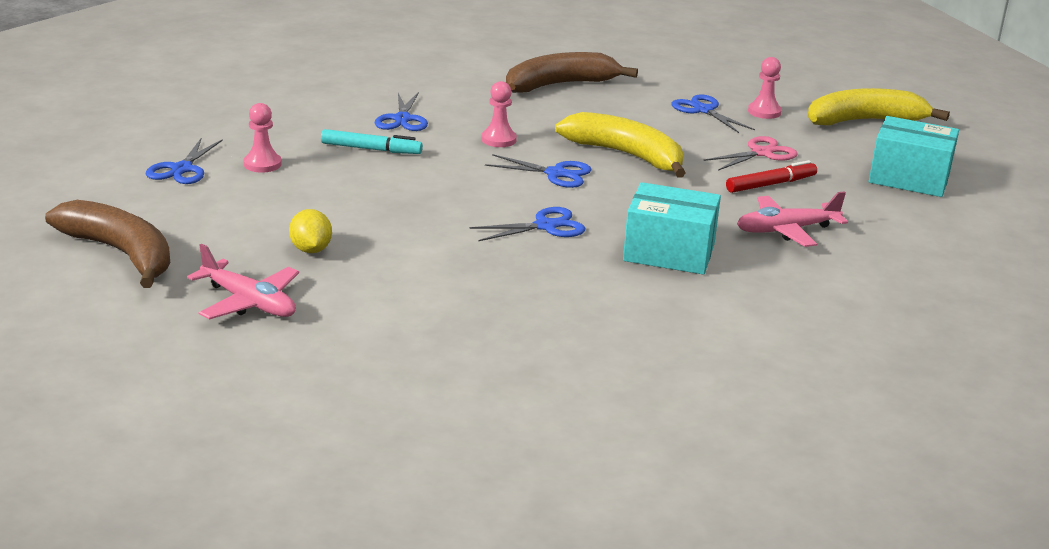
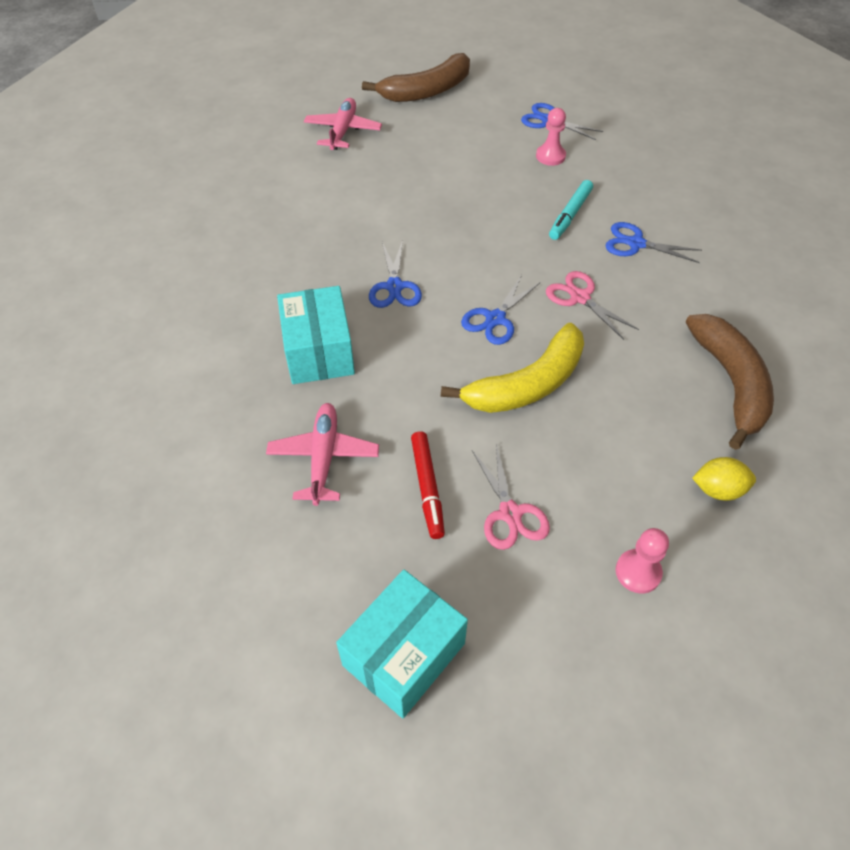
camera: 110 degrees right, 25 degrees up
pink plane [187,244,299,320] -> pink plane turned 135 degrees clockwise [304,98,382,150]
yellow lemon [289,209,332,253] -> yellow lemon moved to [692,457,756,501]
pink pawn [481,81,517,147] -> pink scissors [546,271,639,340]
turquoise box [623,182,721,275] -> turquoise box turned 45 degrees counterclockwise [277,286,355,384]
blue scissors [671,94,755,133] -> none
yellow banana [807,88,950,125] -> none

